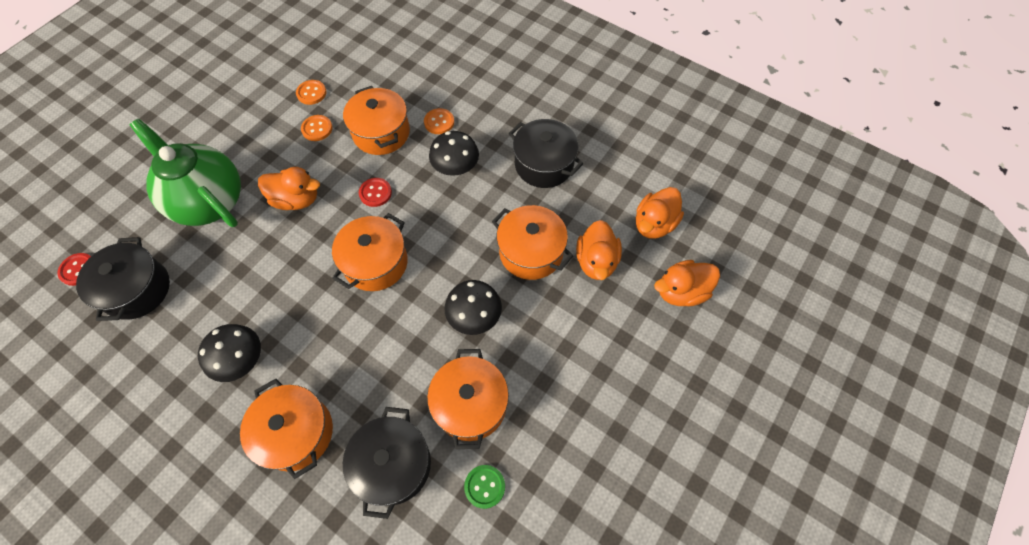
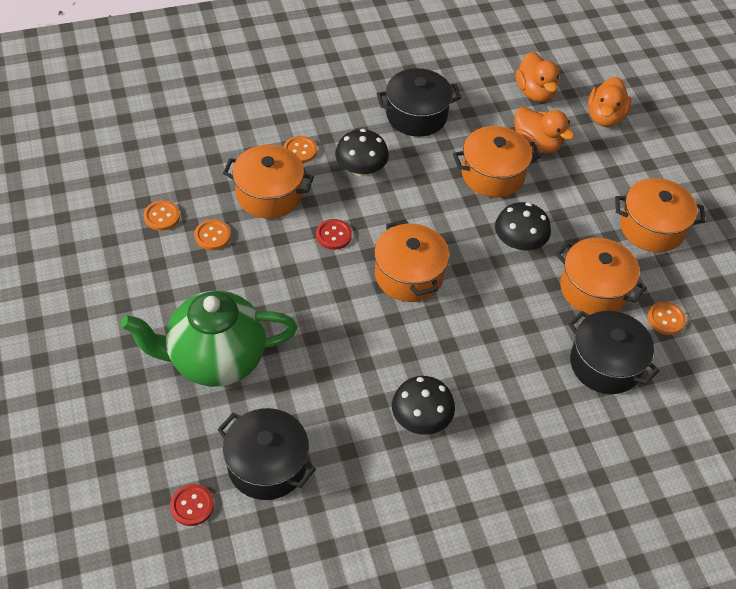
camera: 55 degrees left, 10 degrees down
orange pot [240,379,333,479] -> orange pot moved to [615,178,705,253]
orange duck [258,167,320,210] -> none
green button [464,465,505,509] -> orange button [647,302,686,335]

